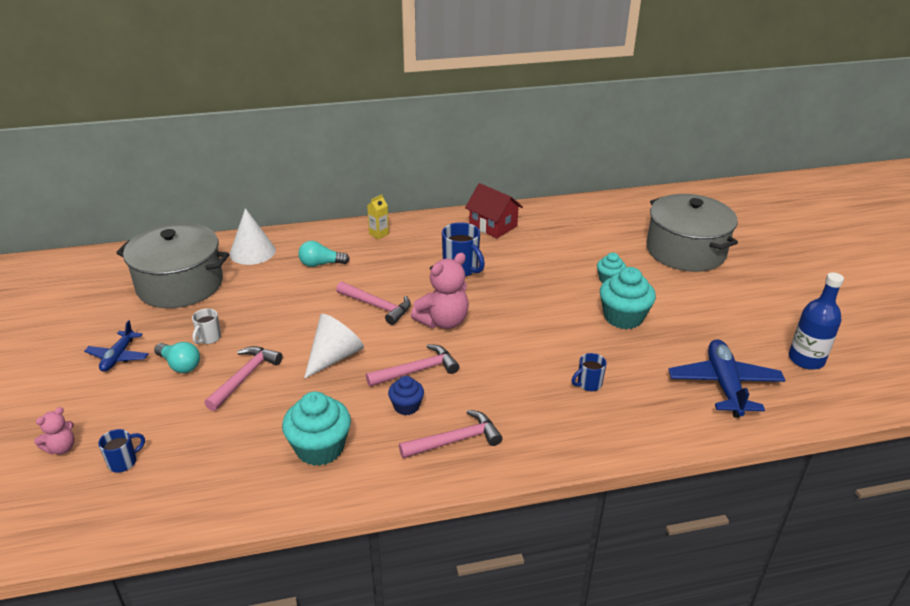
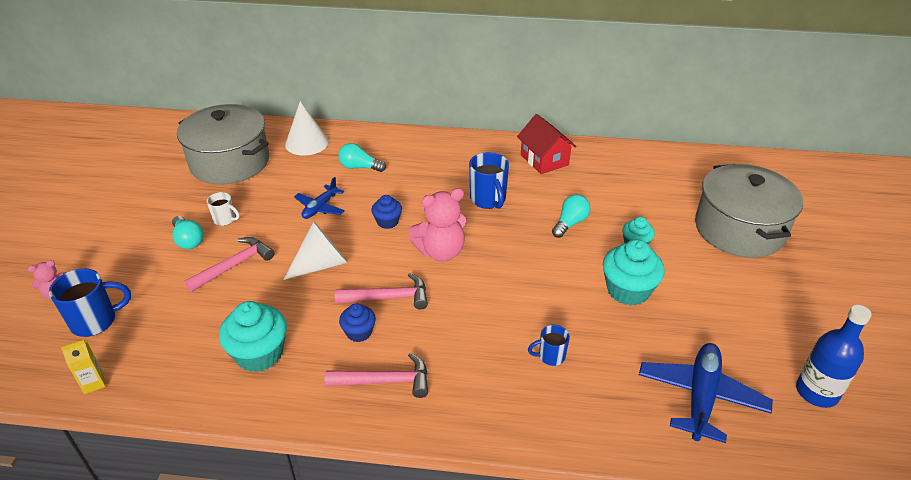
camera: 20 degrees right, 5 degrees up
blue plane [84,320,149,372] -> blue plane moved to [294,177,345,219]
blue mug [98,429,145,473] -> blue mug [49,268,131,337], size x1.72
white mug [192,308,221,344] -> white mug turned 105 degrees counterclockwise [207,192,240,226]
pink hammer [336,282,411,325] -> blue cupcake [371,195,402,229]
yellow carton [367,194,389,239] -> yellow carton moved to [61,340,106,394]
none -> turquoise light bulb [552,194,590,238]

